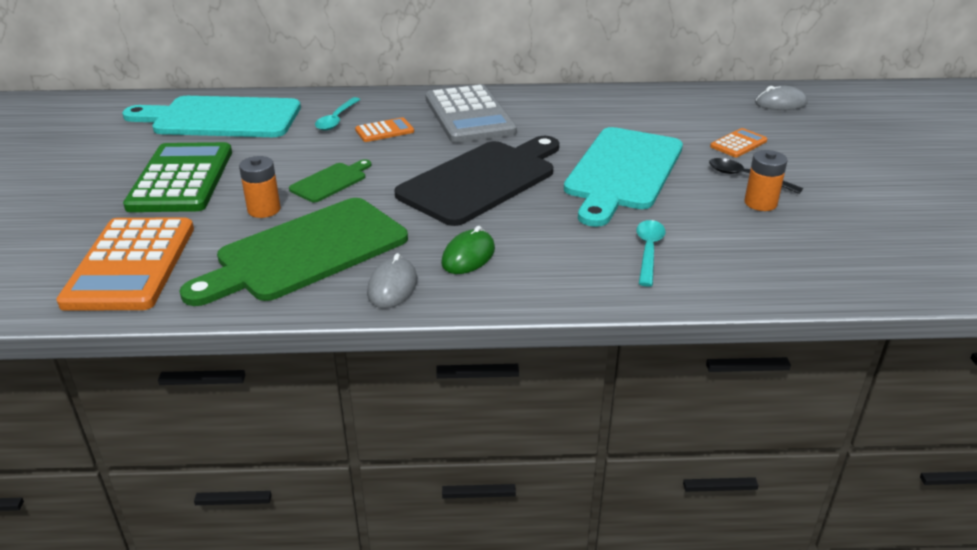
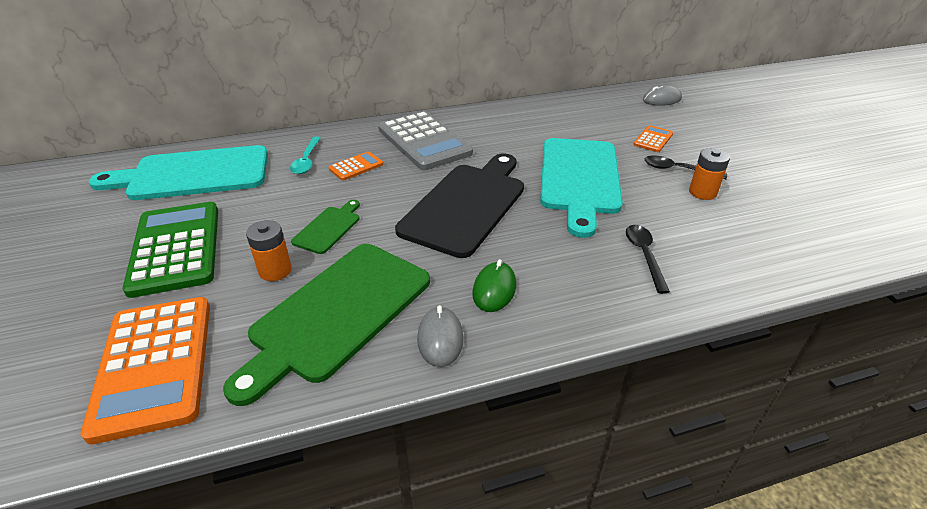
camera: 15 degrees left, 5 degrees up
turquoise spoon [636,220,666,287] -> black spoon [626,225,670,294]

